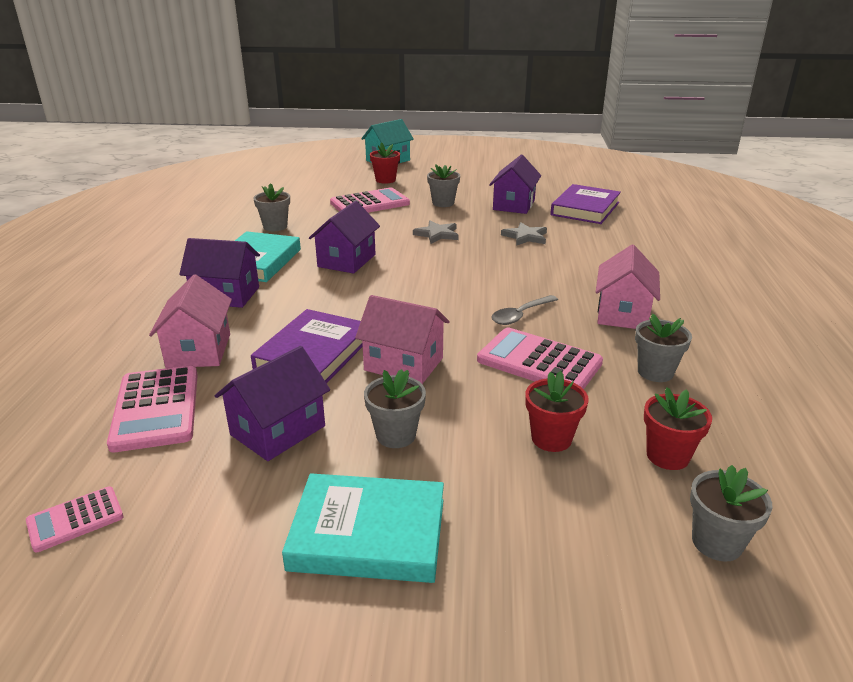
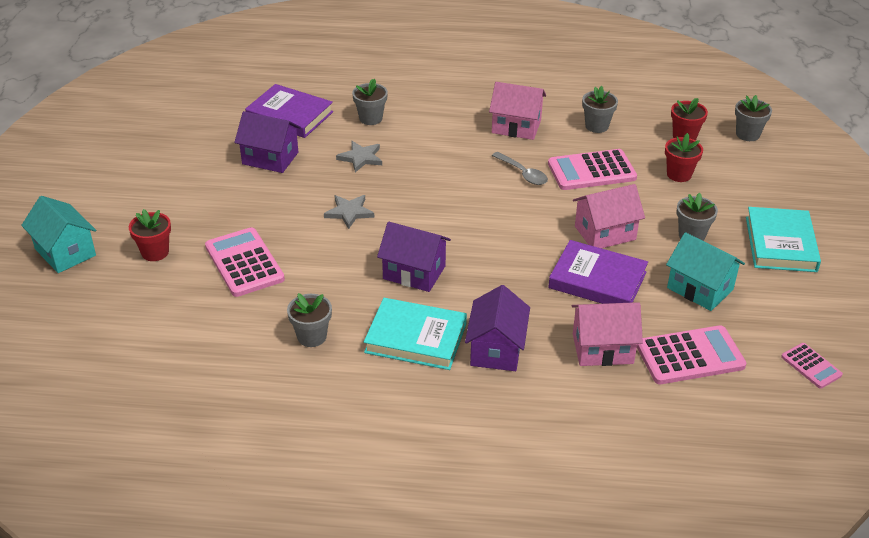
camera: 90 degrees left, 10 degrees up
purple house [215,346,330,461] -> turquoise house [666,232,745,311]
pink house [355,295,449,384] -> pink house turned 45 degrees clockwise [573,184,645,248]
grey flower pot [427,164,460,207] -> grey flower pot moved to [352,79,388,125]
pink calculator [477,328,603,389] -> pink calculator turned 45 degrees clockwise [548,149,637,190]

